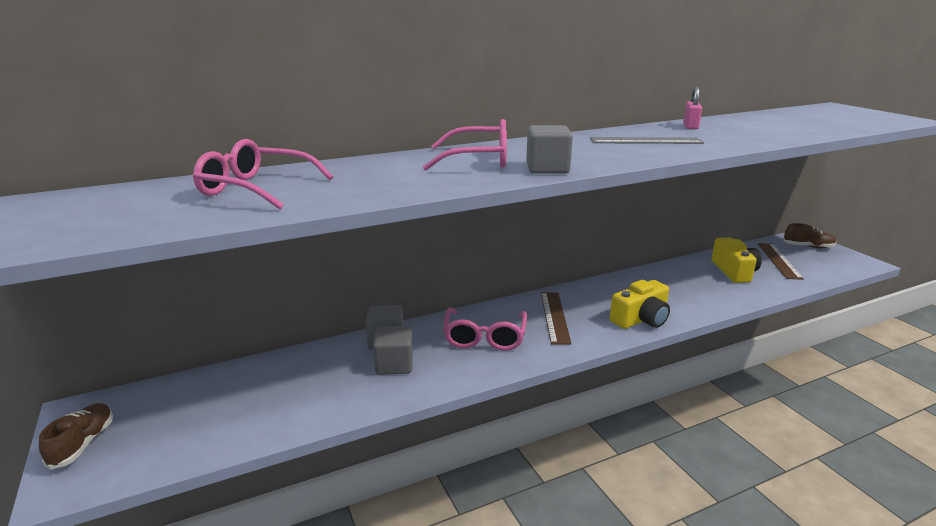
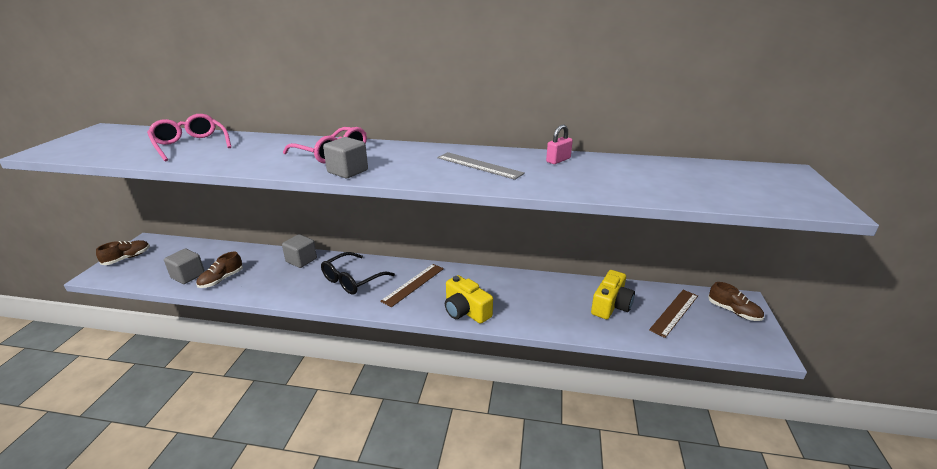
camera: 35 degrees right, 5 degrees up
grey cube [373,326,413,375] -> grey cube moved to [164,249,205,284]
pink glasses [443,308,527,351] -> black glasses [321,252,395,295]
yellow camera [610,280,670,329] -> yellow camera turned 45 degrees clockwise [445,275,493,324]
none -> brown shoe [196,252,243,288]

